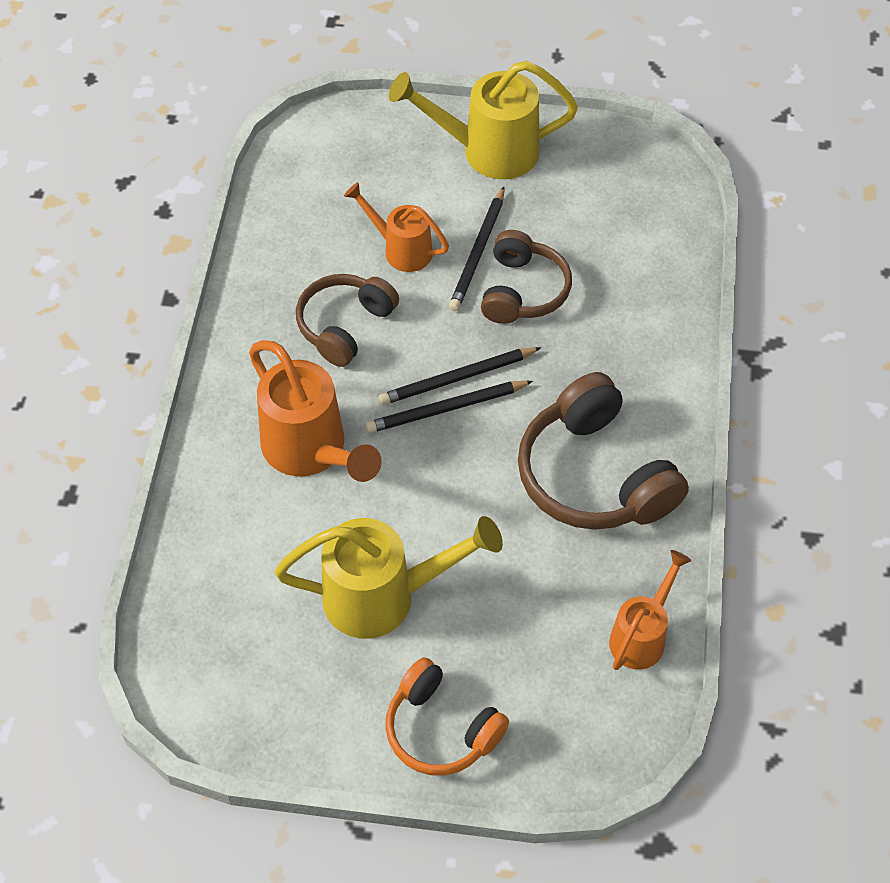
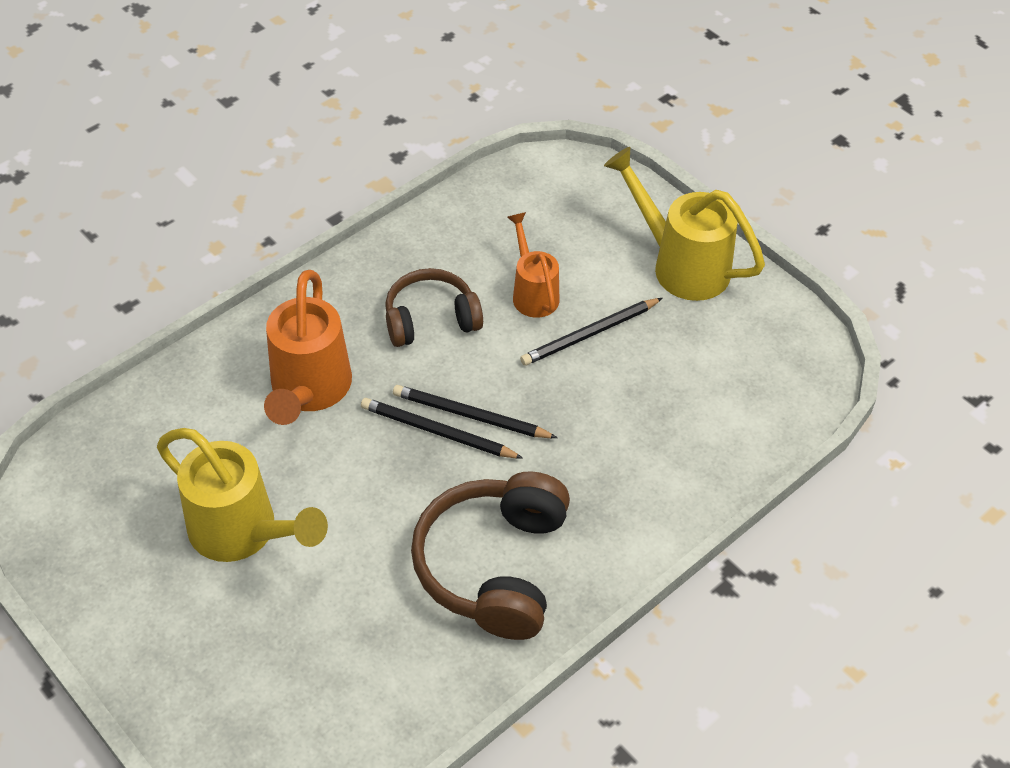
camera: 40 degrees right, 5 degrees down
orange headphones [385,657,509,776] -> none
brown headphones [481,230,572,324] -> none
orange watering can [609,550,692,670] -> none

